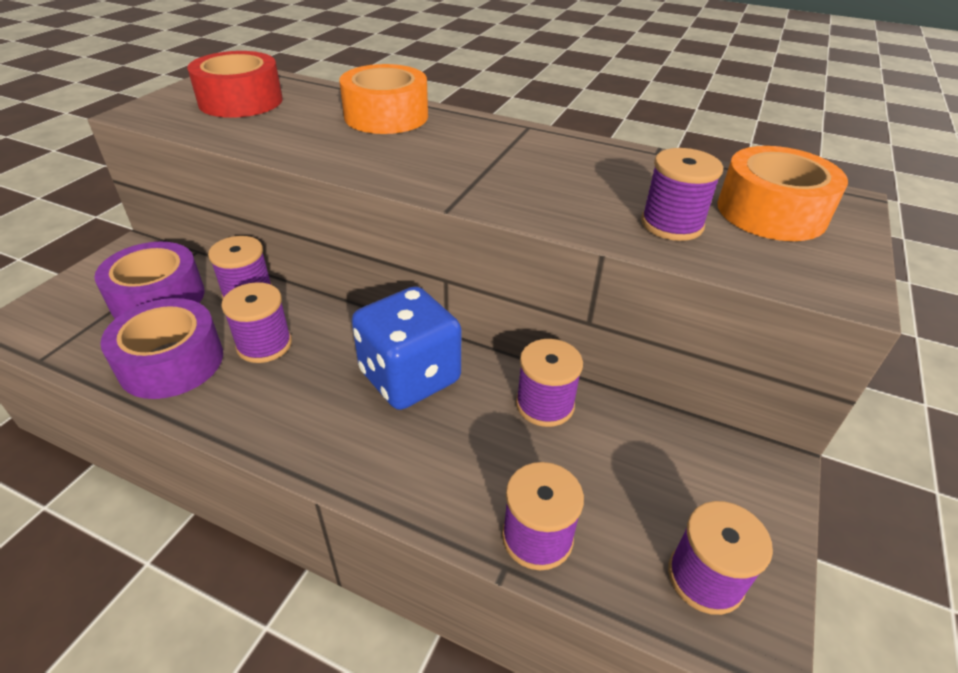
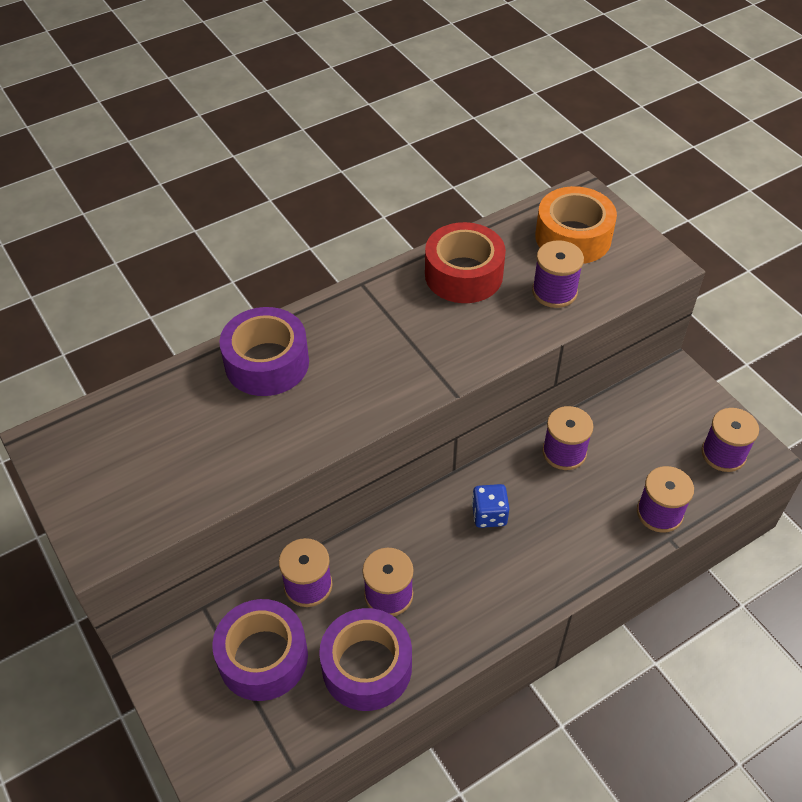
camera: 55 degrees left, 10 degrees up
red tape [187,51,283,118] -> red tape moved to [425,222,506,303]
orange tape [339,64,428,134] -> purple tape [219,307,309,396]
blue dice [351,286,461,410] -> blue dice [472,484,510,528], size x0.50

